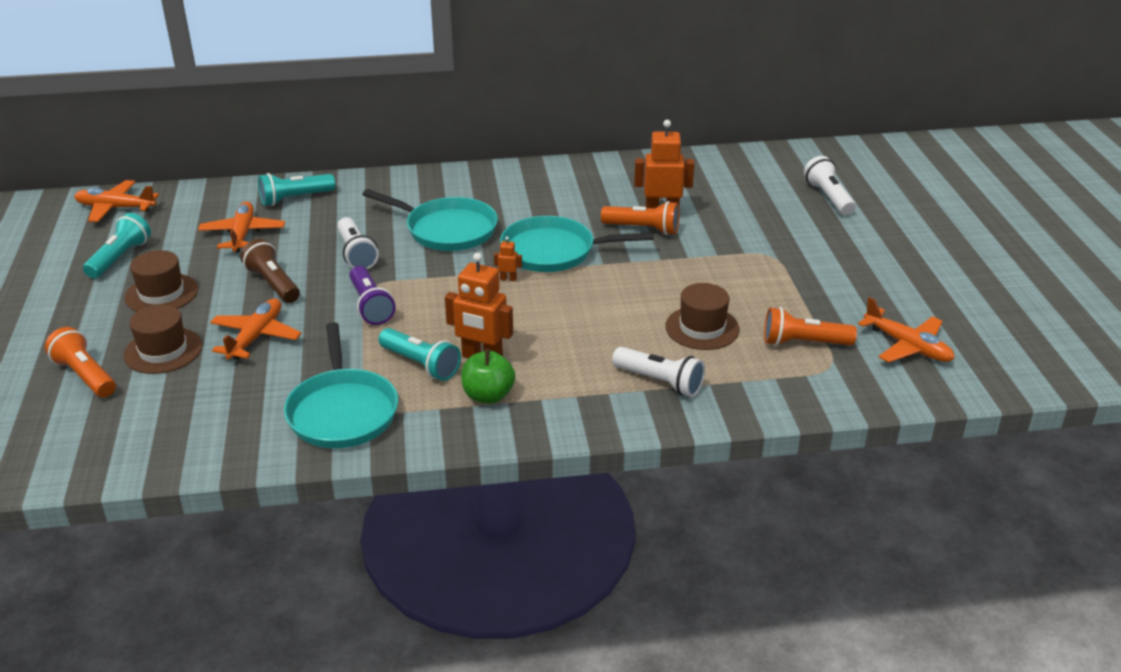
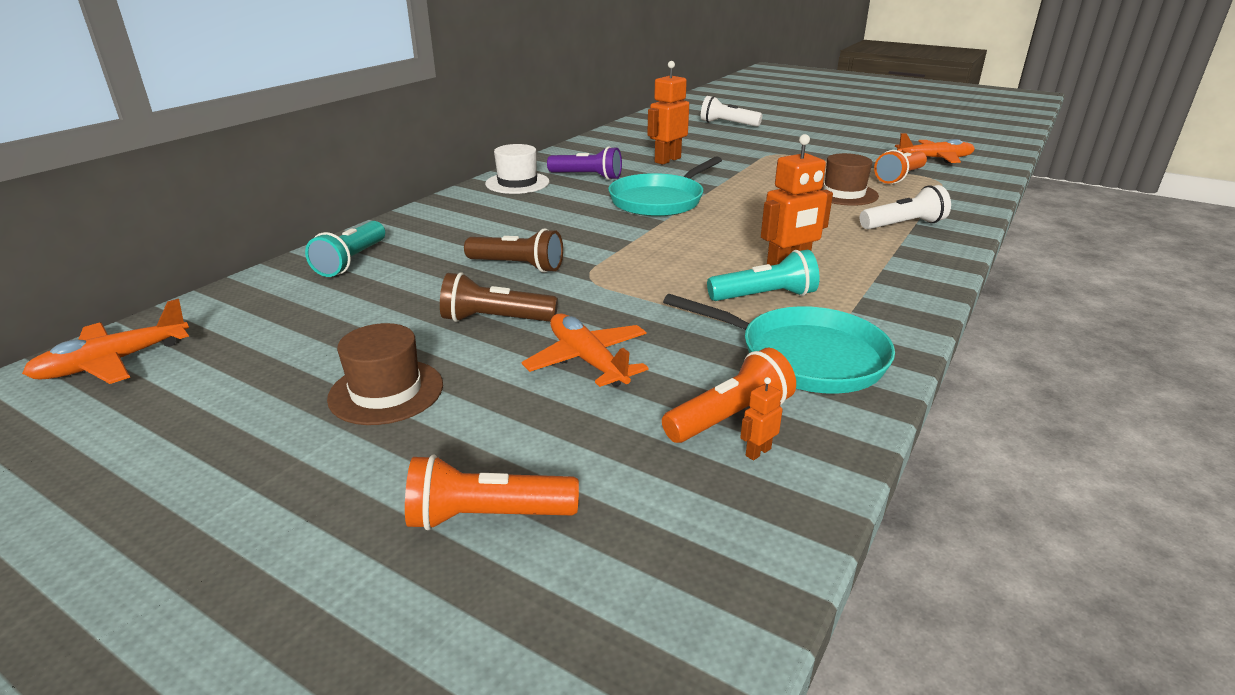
camera: 50 degrees left, 5 degrees down
turquoise flashlight [83,213,151,278] -> none
brown hat [124,304,202,374] -> none
orange plane [198,201,285,252] -> none
white flashlight [337,217,379,269] -> brown flashlight [464,228,563,273]
purple flashlight [349,266,395,325] -> purple flashlight moved to [547,146,622,180]
turquoise pan [362,189,498,251] -> none
green apple [461,349,515,404] -> none
orange robot [494,237,522,281] -> orange robot moved to [740,377,783,460]
orange flashlight [601,201,679,235] -> orange flashlight moved to [662,347,796,443]
none -> white hat [485,144,550,194]

